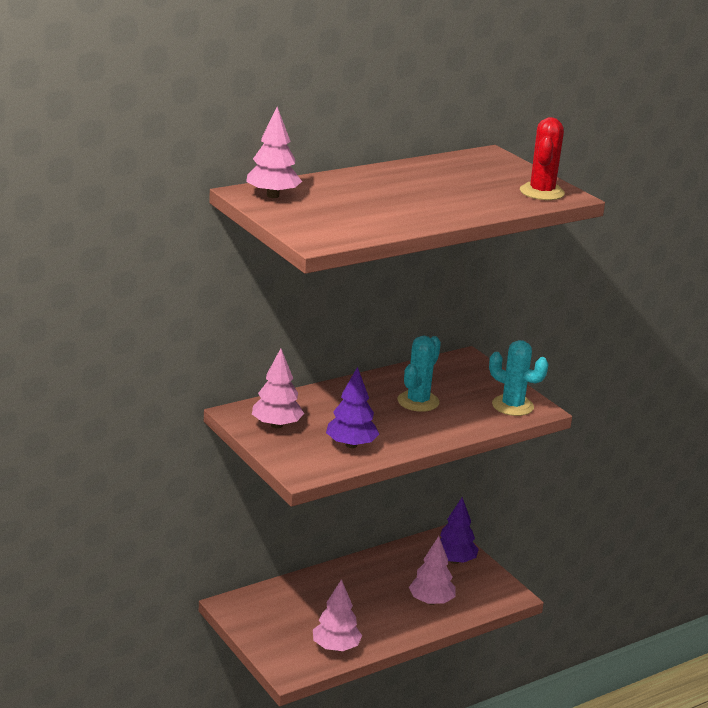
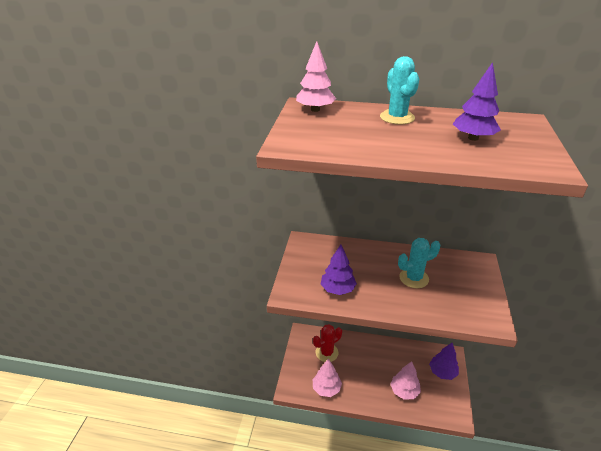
camera: 45 degrees right, 10 degrees up
pink tree [252,348,304,428] -> none
turquoise cactus [489,340,549,416] -> turquoise cactus moved to [380,56,419,125]
red cactus [520,117,565,200] -> red cactus moved to [313,324,342,362]
none -> purple tree [453,62,501,141]

